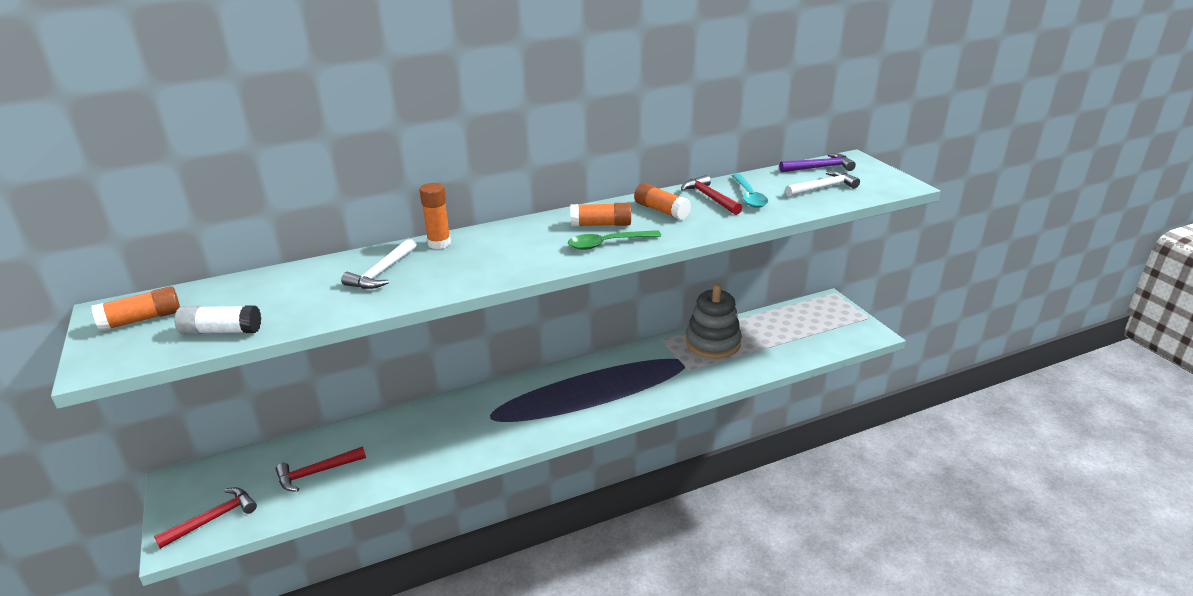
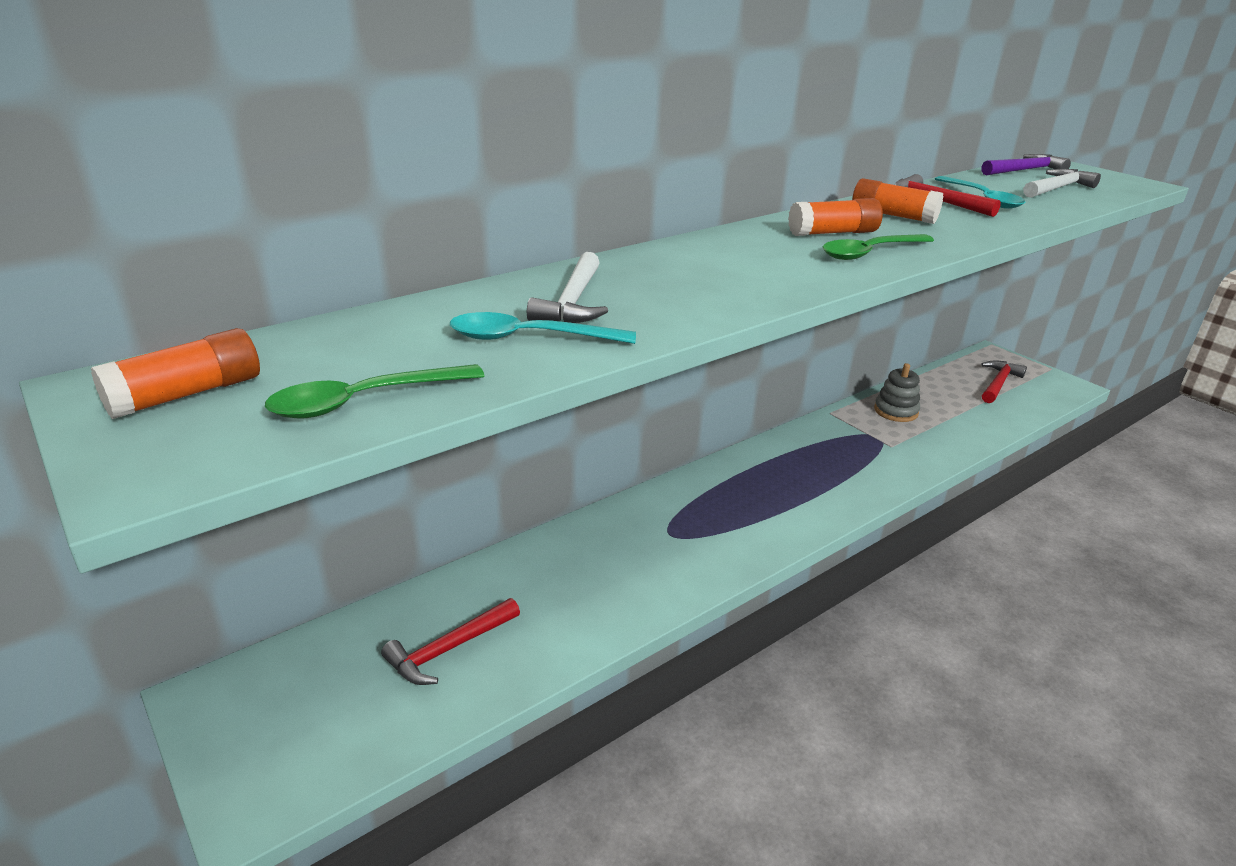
camera: 15 degrees left, 0 degrees up
red hammer [154,487,257,549] -> red hammer moved to [981,360,1027,403]
white glue stick [175,305,261,334] -> green spoon [265,364,485,419]
orange glue stick [420,183,451,249] -> none
grey stacking toy [686,284,742,359] -> grey stacking toy [874,363,920,422], size x0.59
none -> turquoise spoon [450,312,636,344]

